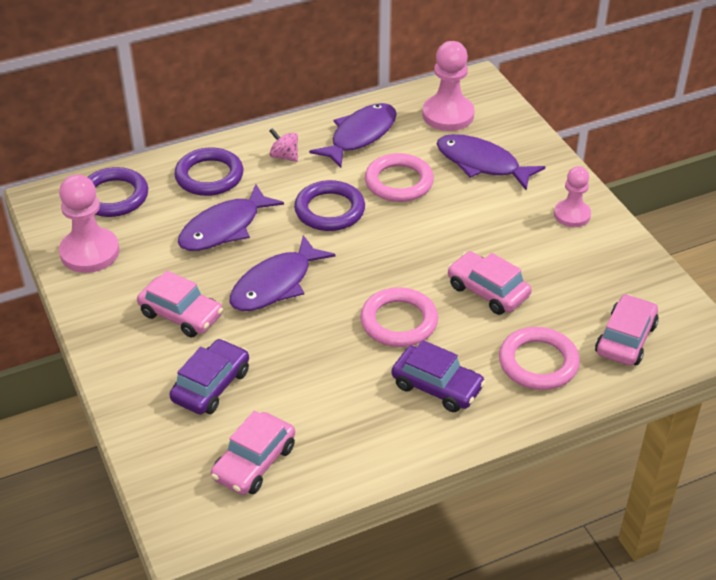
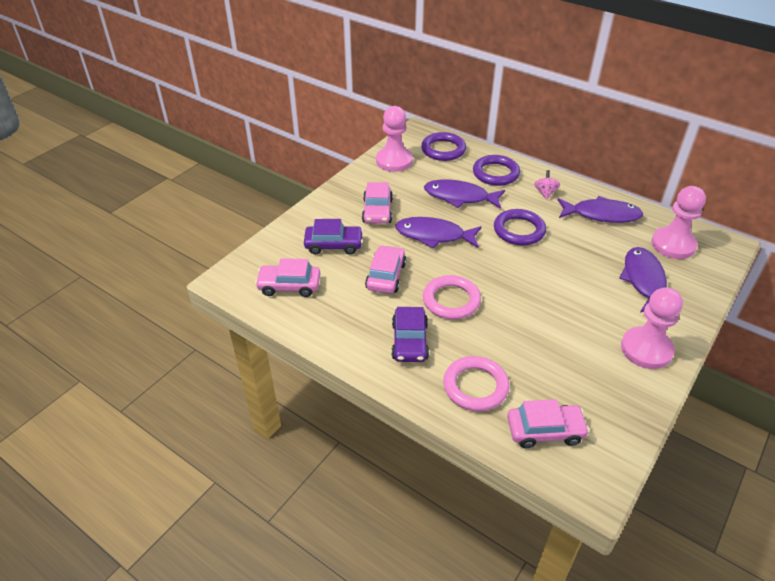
camera: 60 degrees right, 0 degrees up
pink ring [365,153,434,202] -> none
pink car [448,251,532,315] -> pink car moved to [365,245,406,293]
pink pawn [554,166,591,227] -> pink pawn [621,287,683,369], size x1.56

